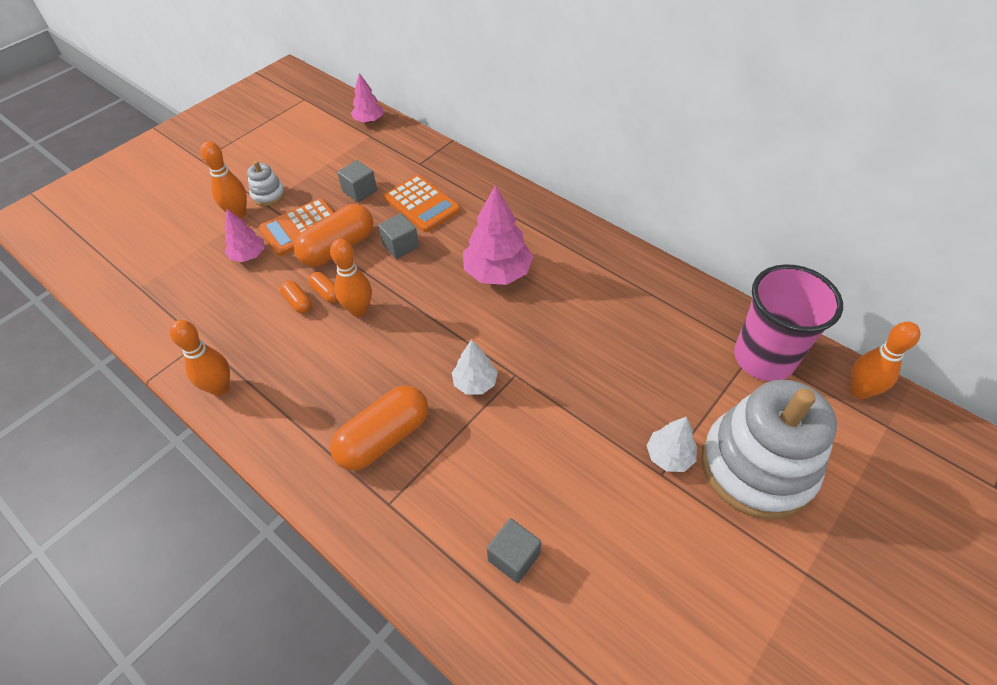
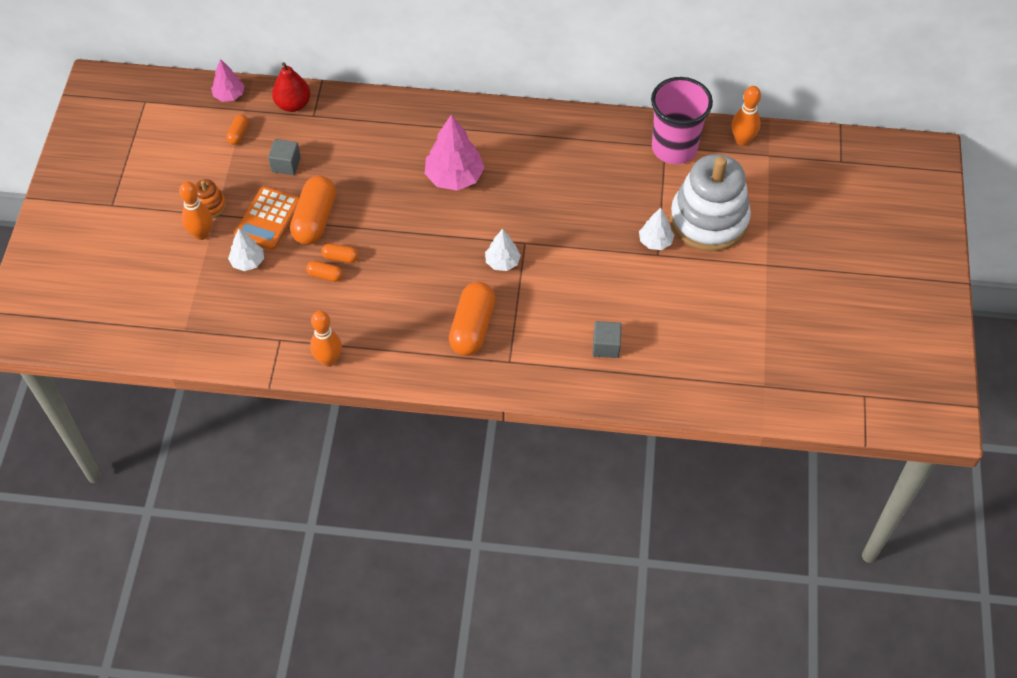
camera: 35 degrees left, 5 degrees up
pink tree [224,209,265,262] -> white tree [228,229,264,271]
white stacking toy [247,161,285,206] -> orange stacking toy [195,179,226,218]
orange bowling pin [330,239,372,317] -> none
grey cube [378,213,419,259] -> none
orange calculator [384,175,460,232] -> none
none -> orange capsule [226,114,249,145]
none -> red pear [272,62,311,112]

